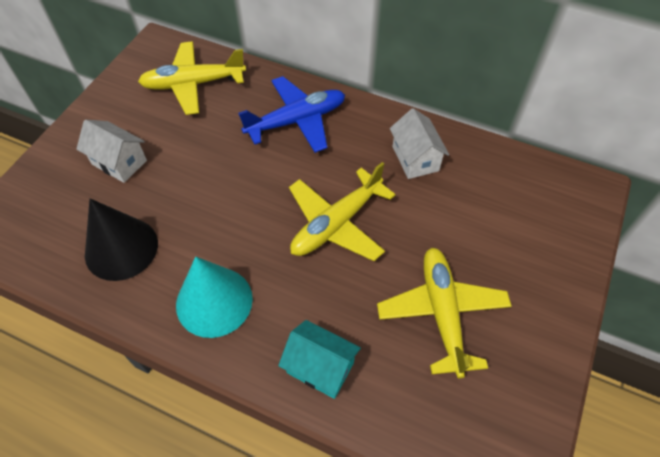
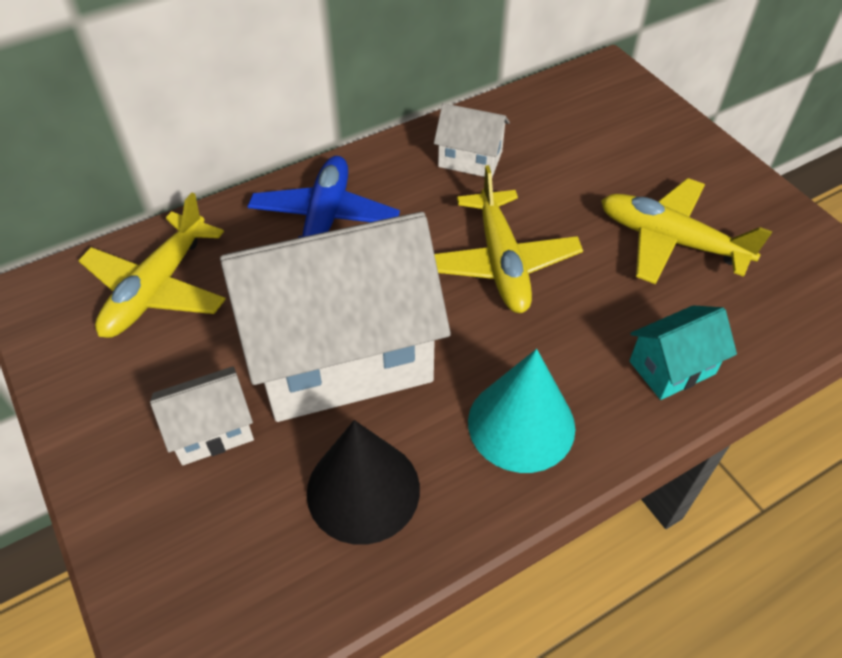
camera: 55 degrees left, 5 degrees down
none -> white house [220,212,451,422]

